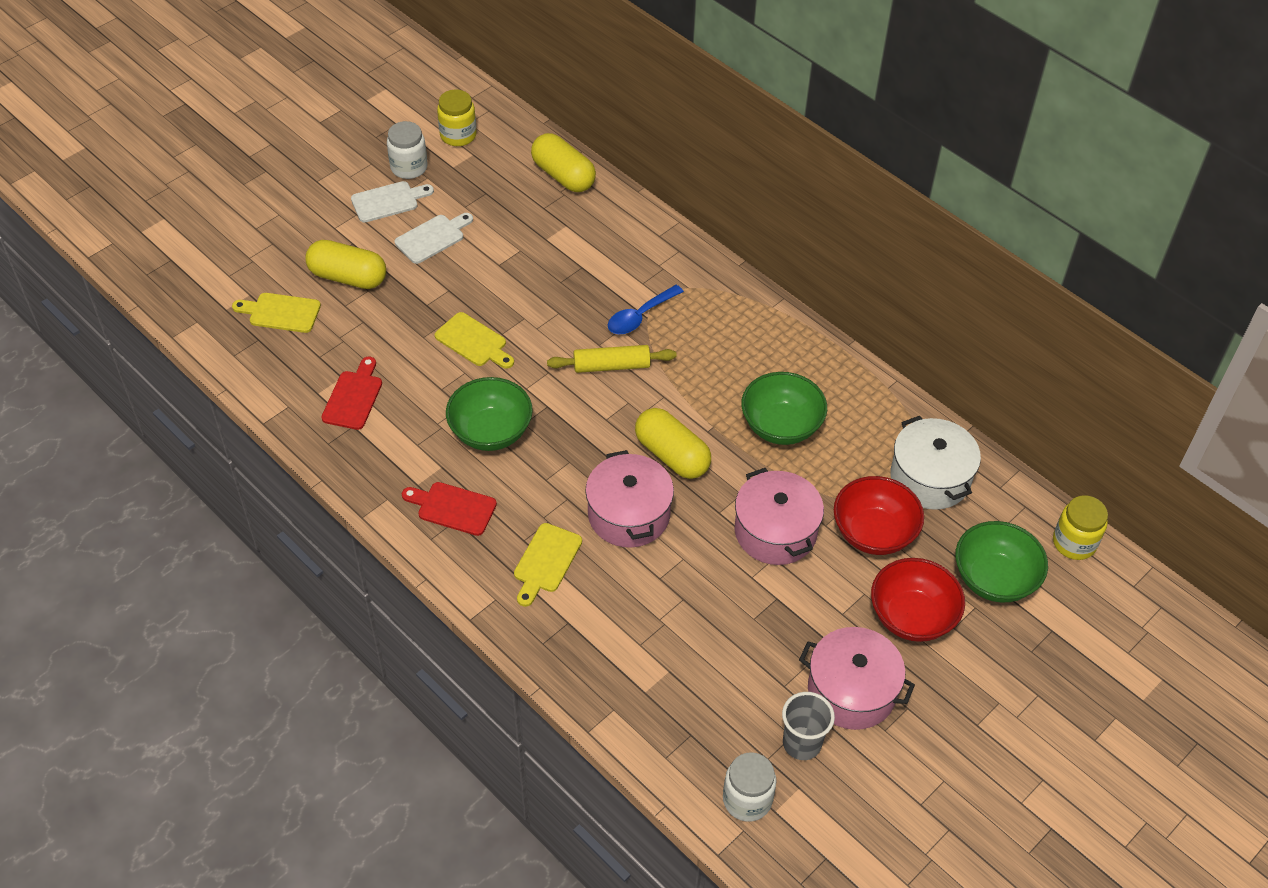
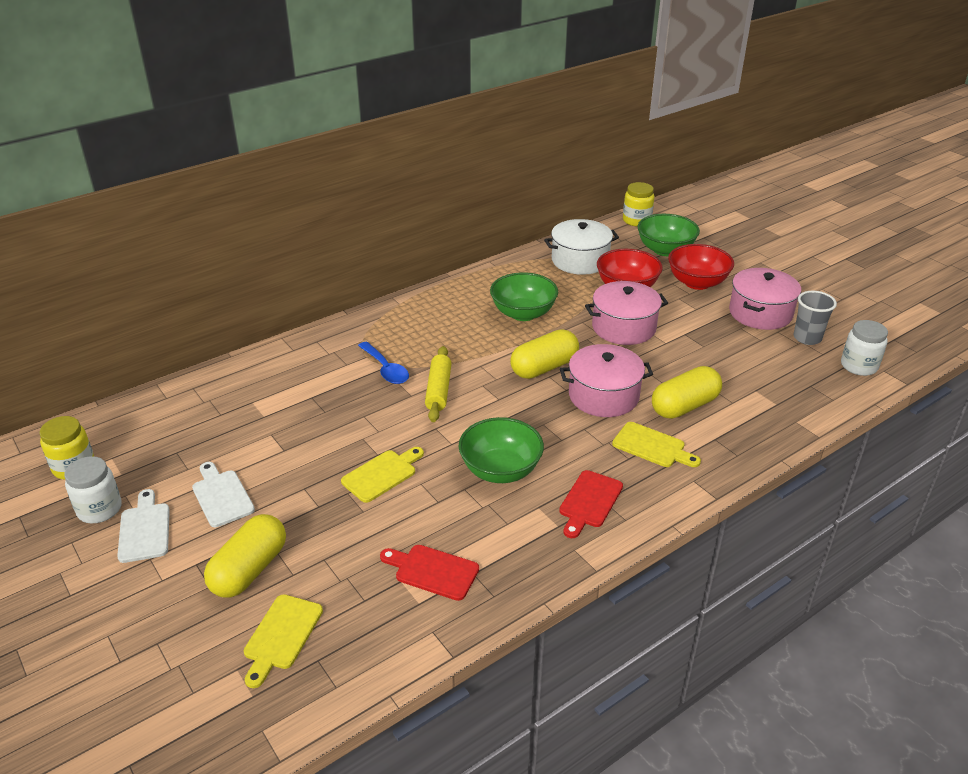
camera: 80 degrees left, 15 degrees down
yellow capsule [531,133,596,192] -> yellow capsule moved to [652,366,722,419]

